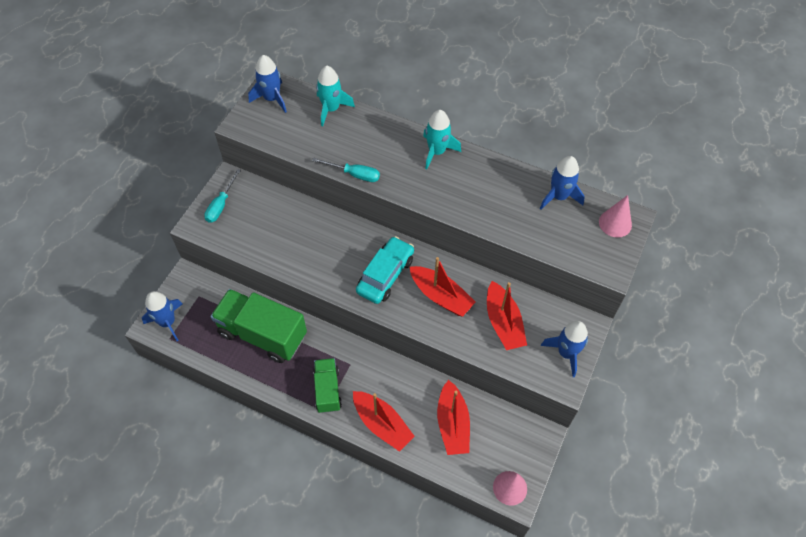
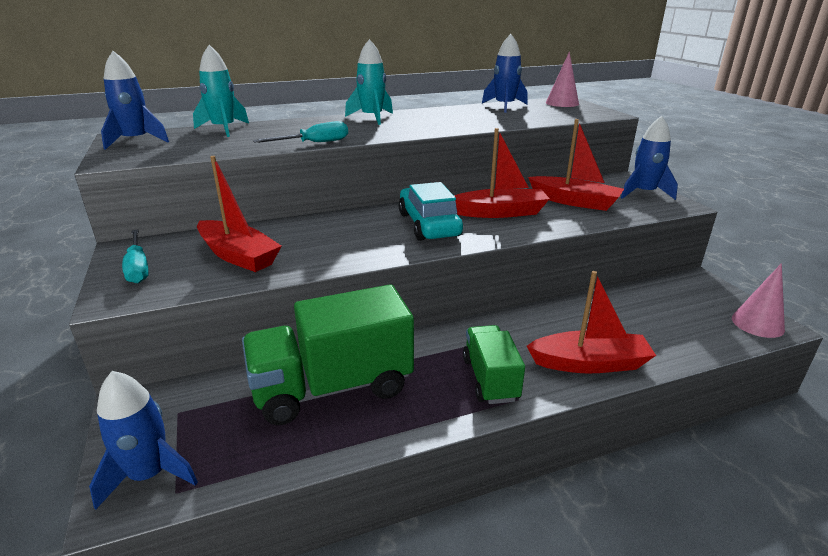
camera: 45 degrees left, 30 degrees down
green truck [313,358,342,413] -> green truck turned 45 degrees clockwise [463,325,525,404]
red boat [437,380,470,455] -> red boat moved to [197,156,281,272]

